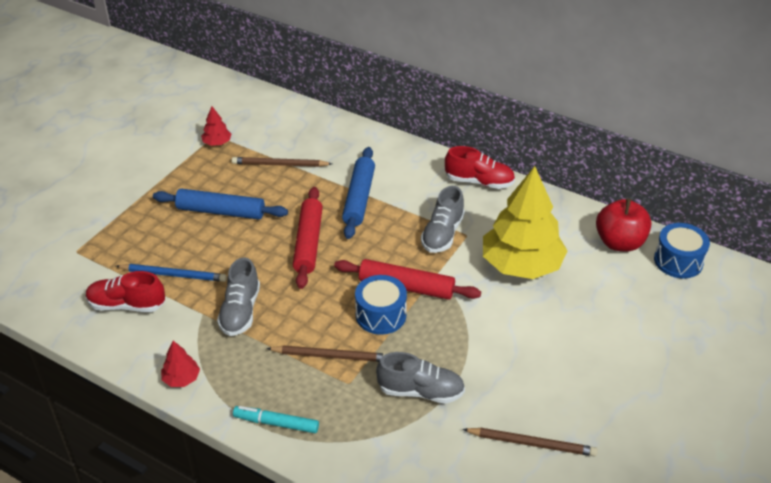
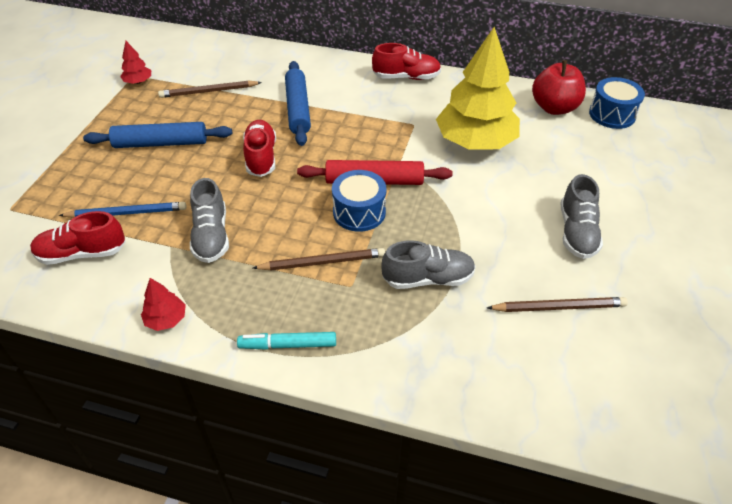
camera: 15 degrees left, 5 degrees up
red rolling pin [293,187,323,289] -> red shoe [243,120,276,177]
grey shoe [421,186,465,253] -> grey shoe moved to [561,174,603,259]

